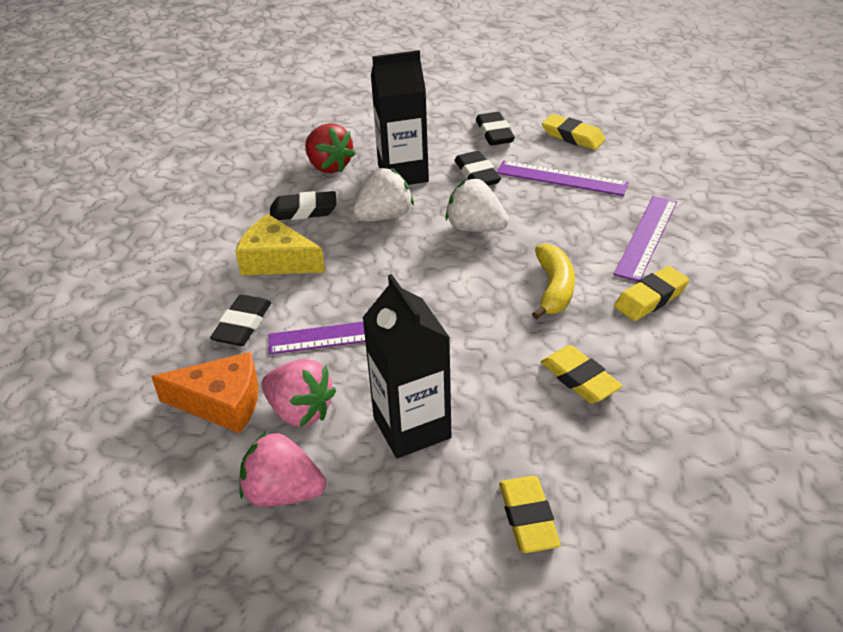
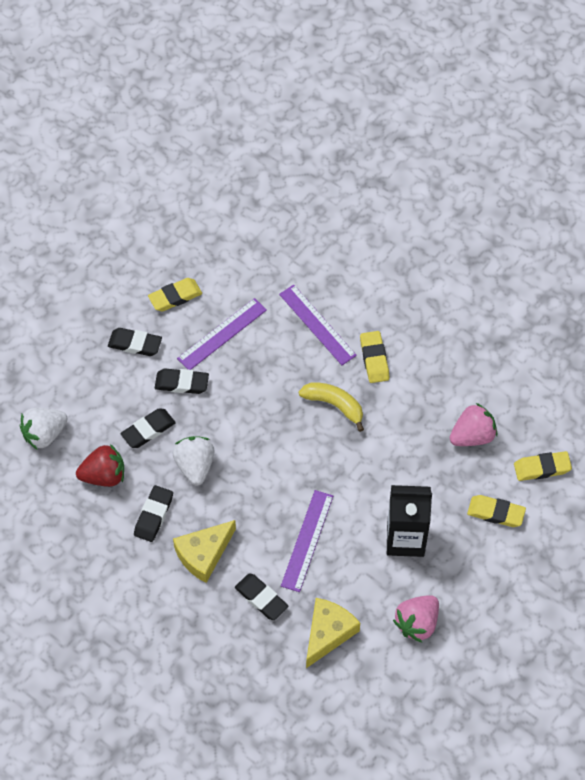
camera: 65 degrees left, 20 degrees up
orange cheese [151,352,258,434] -> yellow cheese [306,598,360,668]
pink strawberry [262,359,336,427] -> pink strawberry moved to [450,403,497,446]
black carton [371,50,429,185] -> black eraser [121,409,176,448]
white strawberry [446,178,509,232] -> white strawberry moved to [20,408,68,450]
yellow eraser [541,345,622,403] -> yellow eraser moved to [514,451,572,481]

